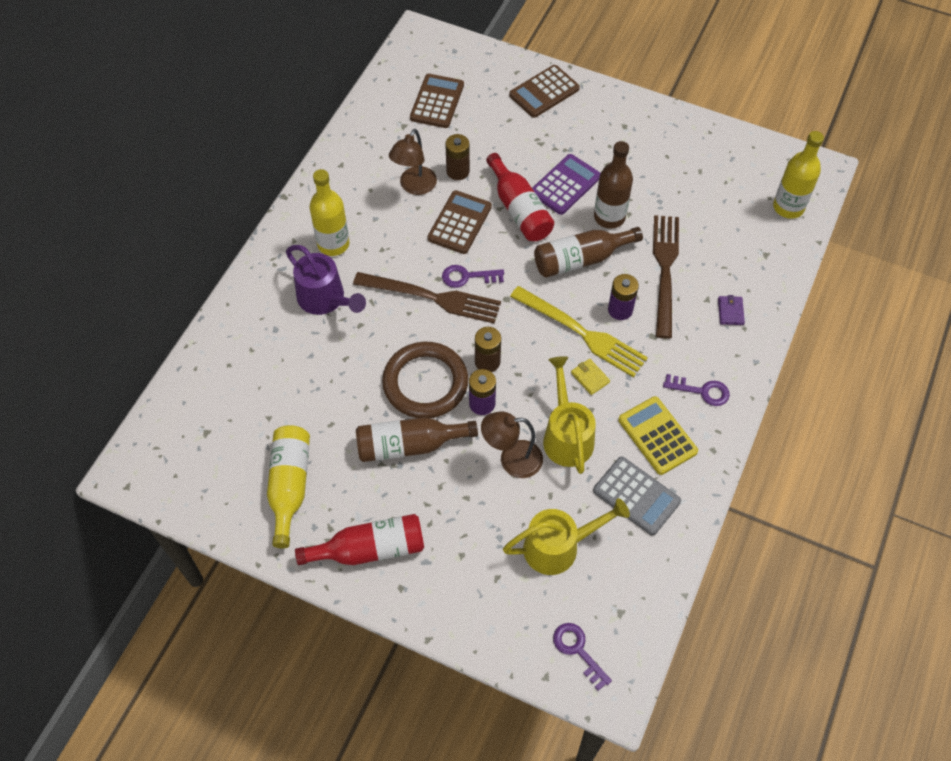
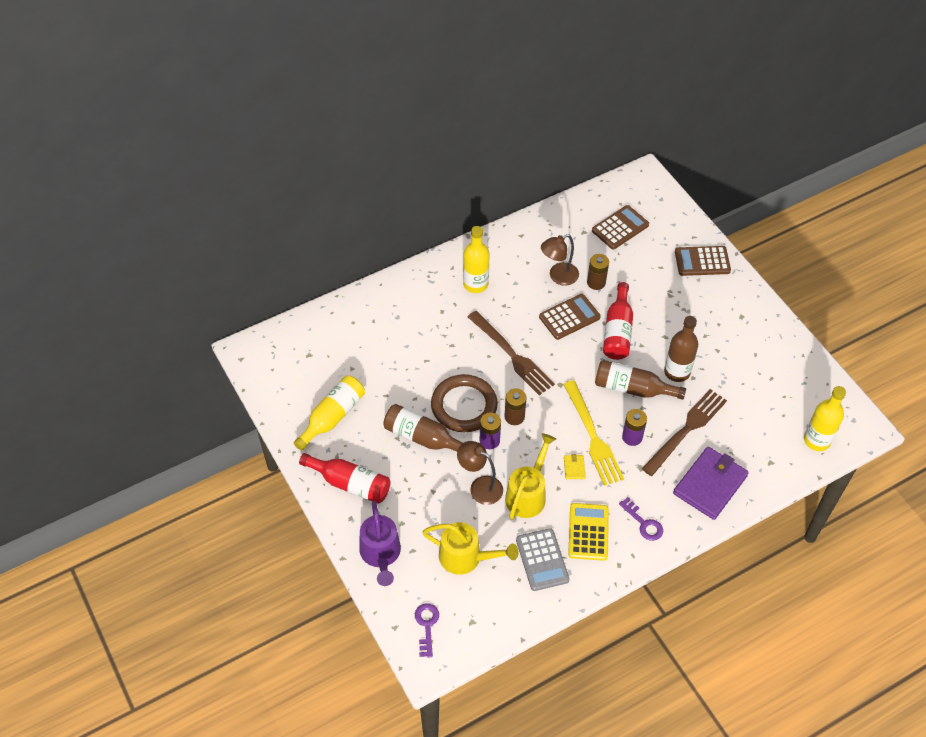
camera: 35 degrees right, 5 degrees down
purple watering can [286,245,366,315] -> purple watering can moved to [359,501,401,586]
purple key [442,265,504,288] -> none
purple calculator [532,154,600,215] -> none
purple wallet [718,295,745,325] -> purple wallet [673,447,749,520], size x2.46

